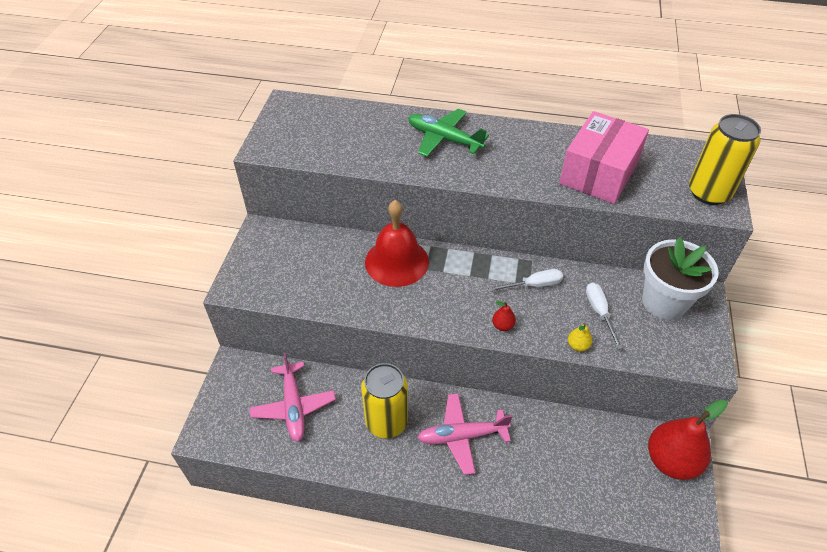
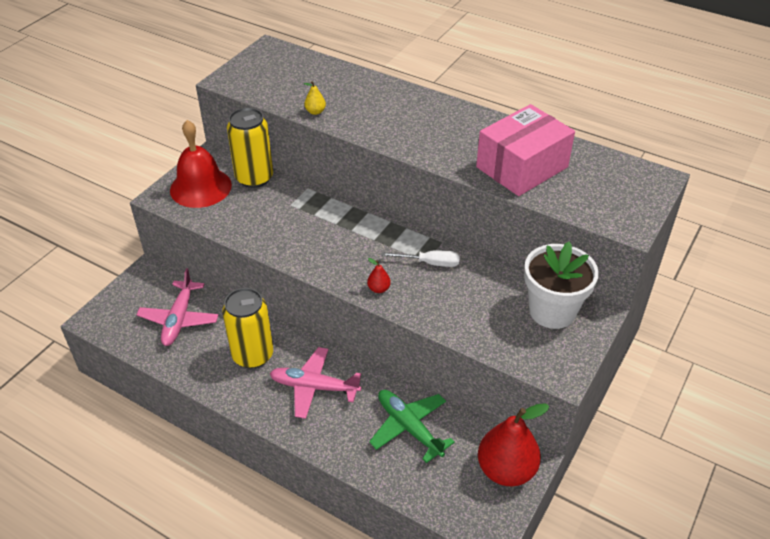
camera: 20 degrees right, 5 degrees down
red bell [365,200,429,287] -> red bell moved to [170,120,232,208]
green plane [408,109,489,157] -> green plane moved to [369,390,455,463]
yellow pear [568,323,592,352] -> yellow pear moved to [304,81,326,115]
white screwdriver [586,282,623,349] -> none
yellow can [689,114,761,205] -> yellow can moved to [227,108,273,188]

